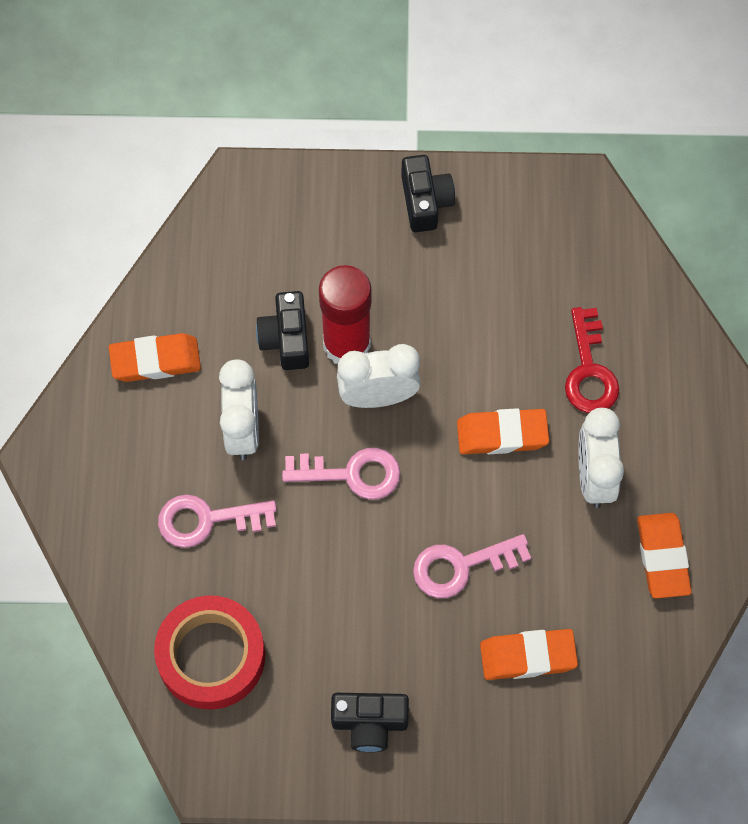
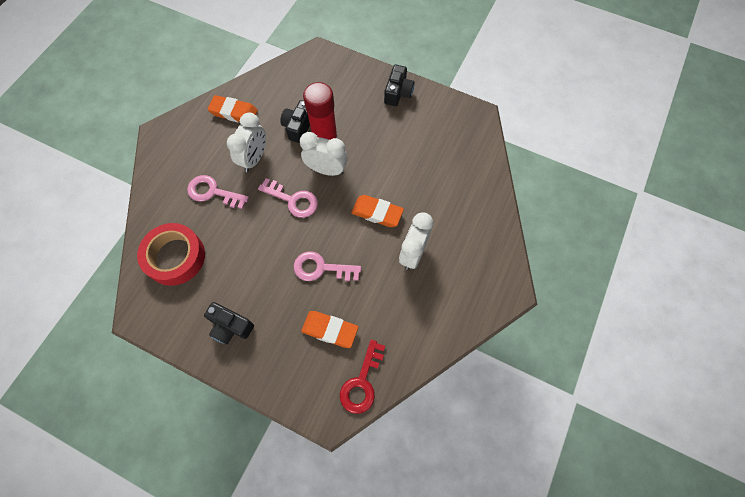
camera: 25 degrees right, 0 degrees up
red key [565,307,619,413] -> red key moved to [340,340,385,414]
orange eraser [637,513,692,599] -> none

